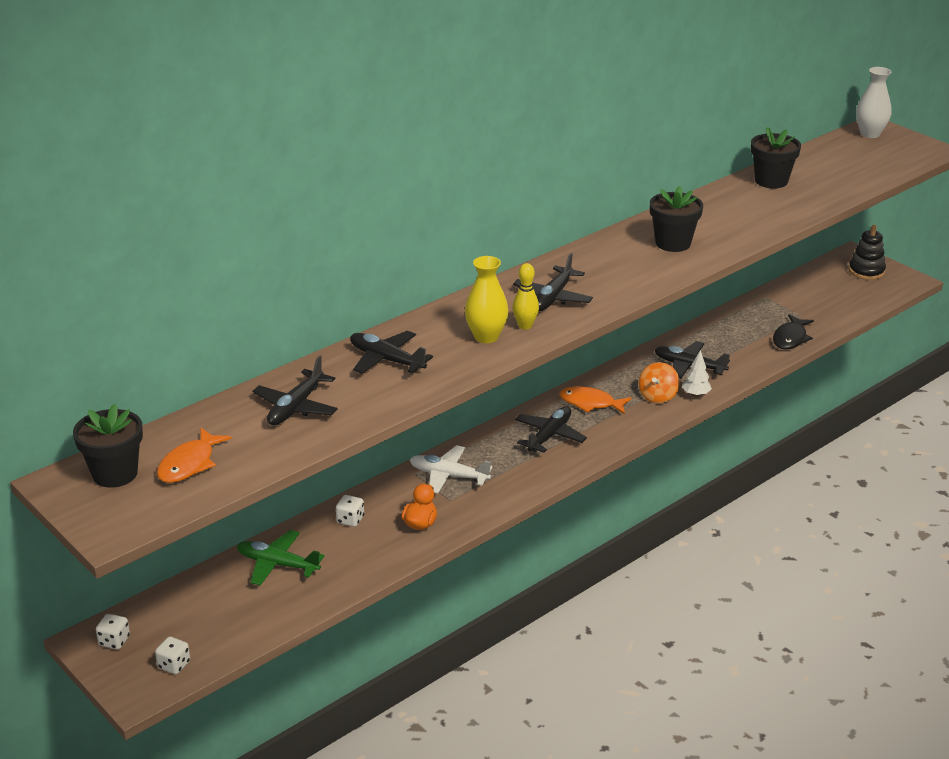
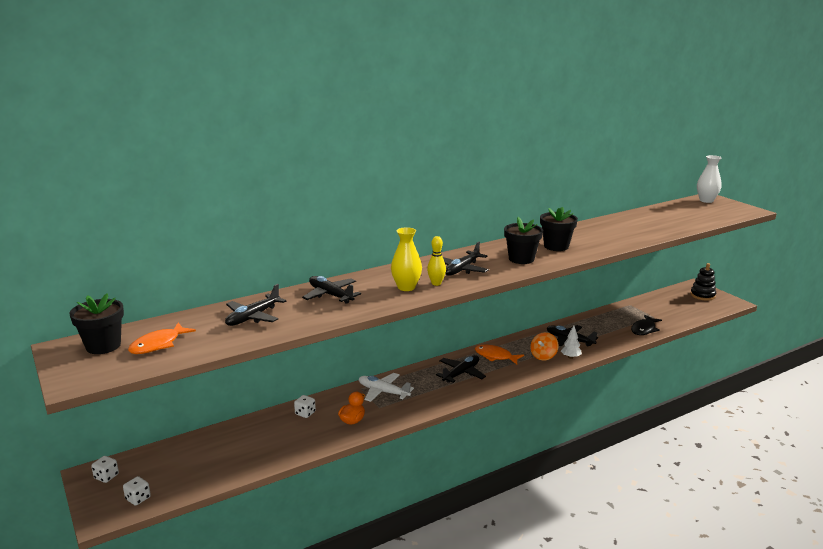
camera: 10 degrees right, 10 degrees down
green plane [237,530,324,586] -> none
black flower pot [751,127,801,189] -> black flower pot moved to [504,217,543,264]

